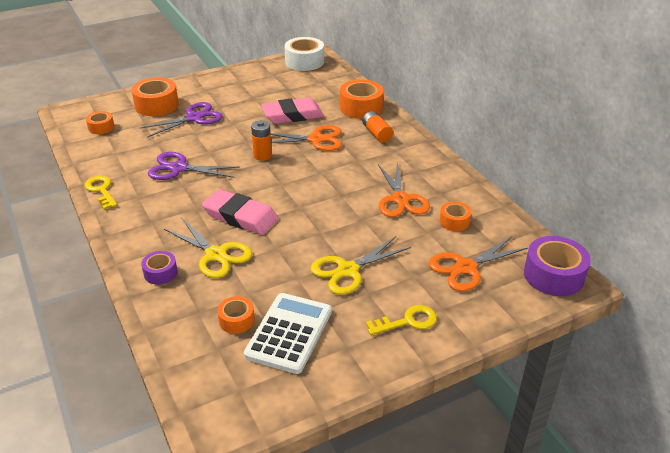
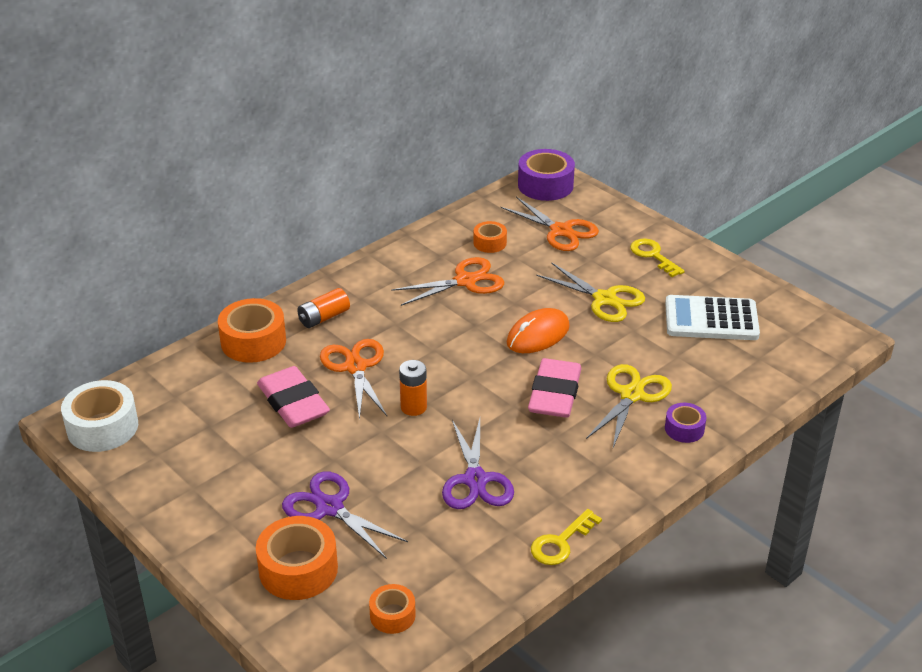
camera: 105 degrees left, 0 degrees up
orange tape [217,296,255,334] -> none
none -> orange mouse [507,308,570,353]

